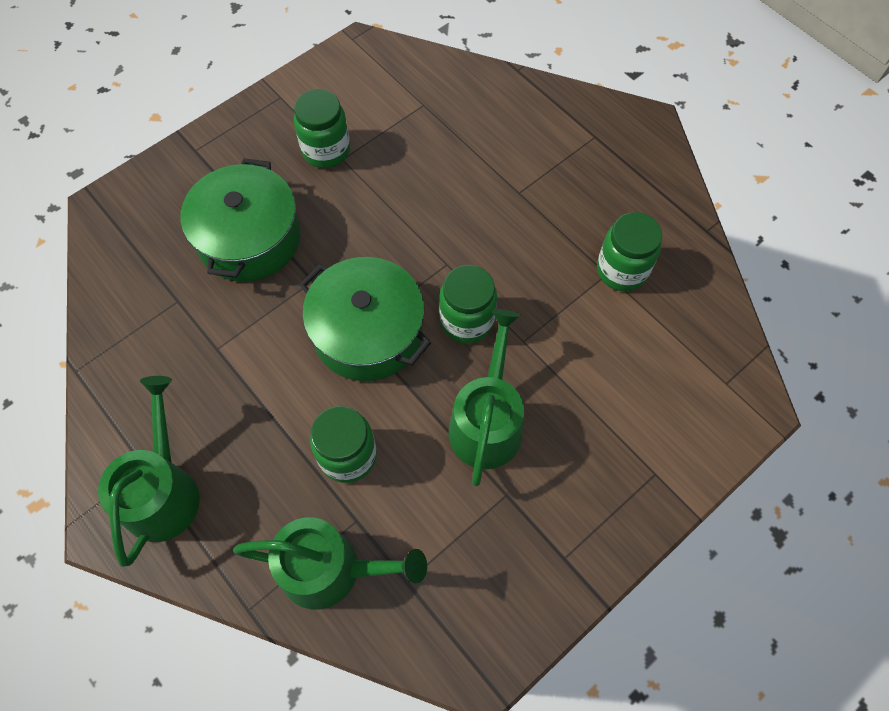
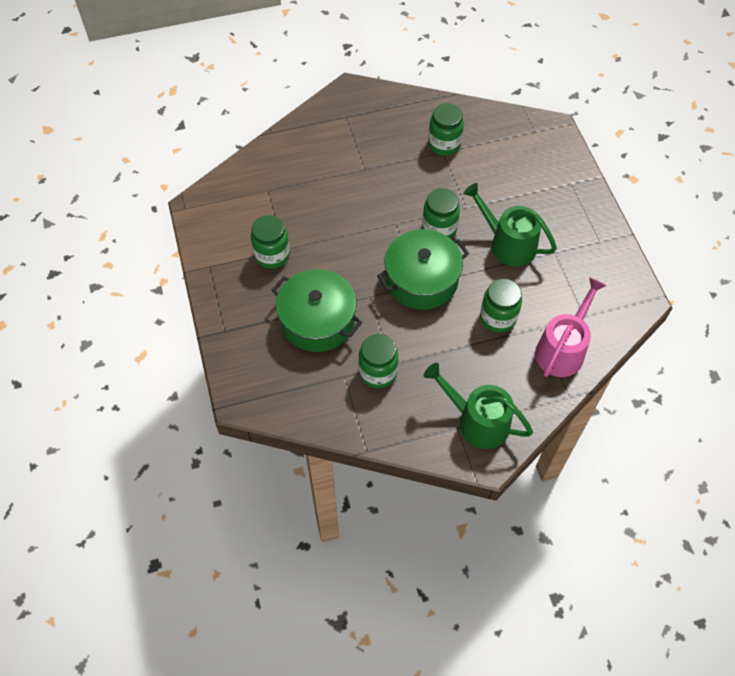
camera: 65 degrees left, 5 degrees down
green watering can [233,517,427,609] -> pink watering can [535,277,606,377]
none -> green jar [359,334,398,388]

